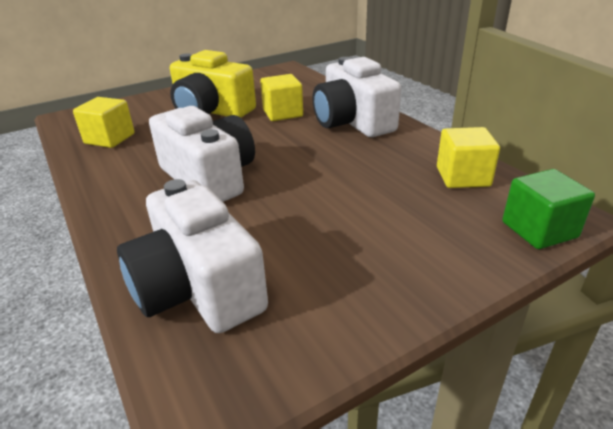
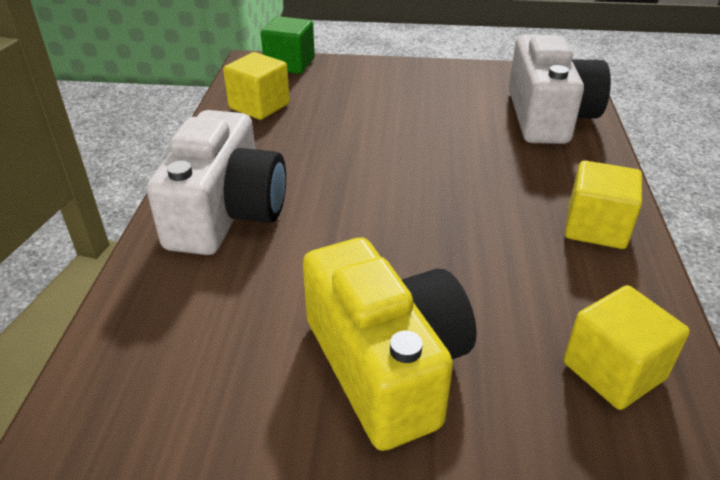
camera: 145 degrees left, 5 degrees up
white camera [149,106,255,202] -> none
yellow cube [260,74,303,121] -> yellow cube moved to [565,160,642,249]

